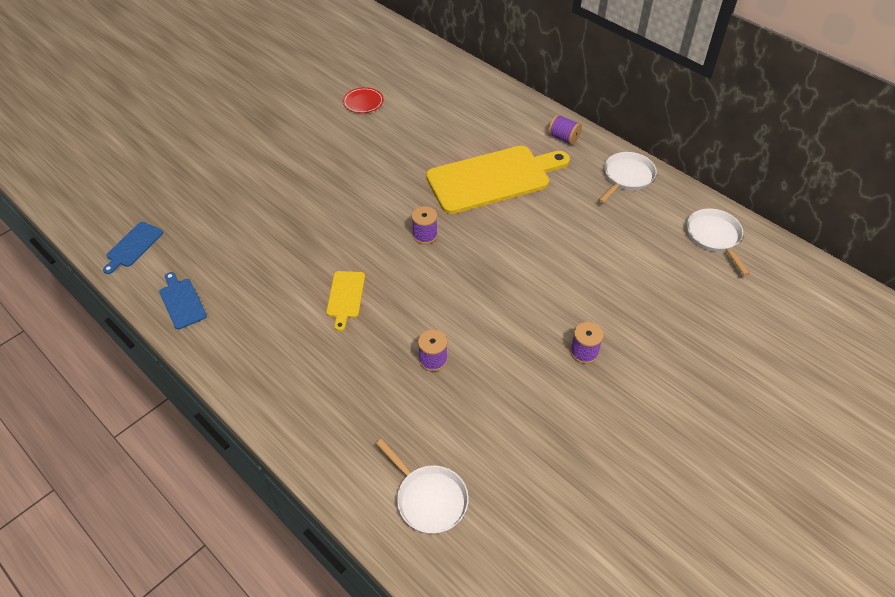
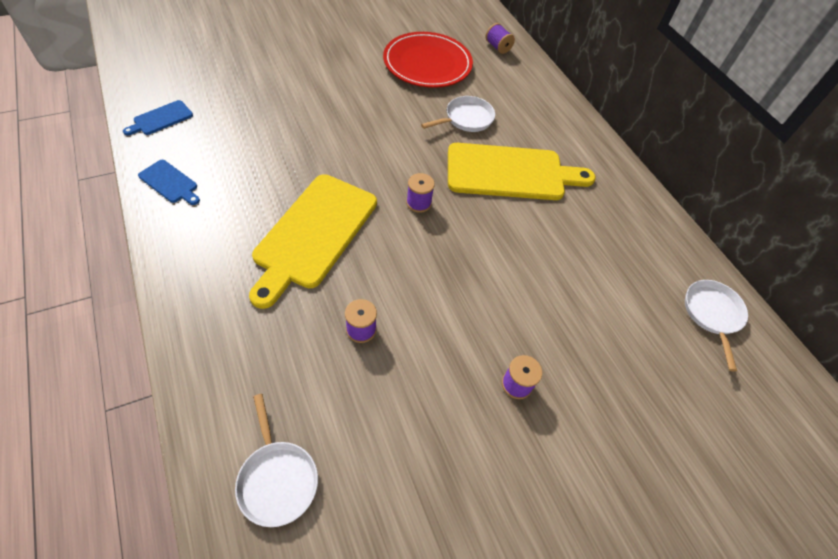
camera: 15 degrees right, 5 degrees up
blue cutting board [159,272,207,329] -> blue cutting board turned 135 degrees clockwise [138,160,200,205]
yellow cutting board [326,271,365,331] -> yellow cutting board [249,174,377,309], size x2.25
red plate [343,87,384,113] -> red plate [383,32,473,88], size x2.29
purple spool [548,114,582,145] -> purple spool moved to [486,23,515,54]
white pan [598,152,657,203] -> white pan moved to [421,96,495,132]

